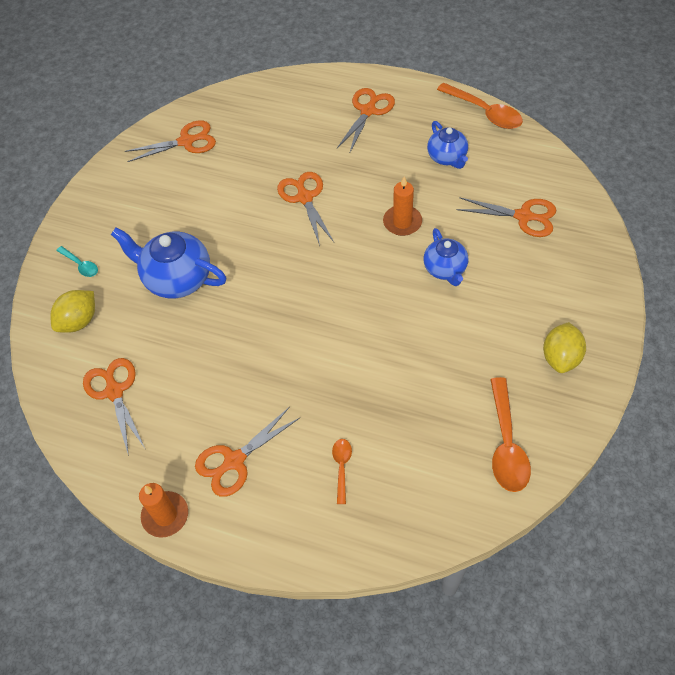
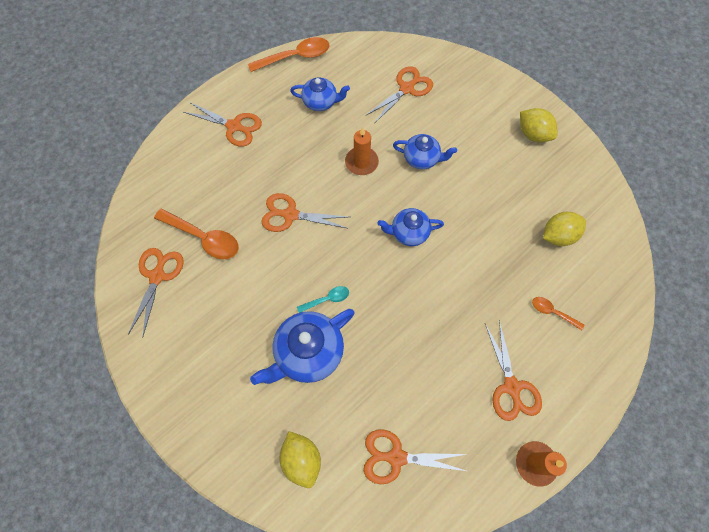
camera: 65 degrees left, 10 degrees up
turquoise spoon [56,246,98,277] -> turquoise spoon moved to [297,286,349,313]
orange scissors [337,88,395,152] -> orange scissors turned 150 degrees clockwise [184,102,262,147]
orange spoon [490,377,531,492] -> orange spoon moved to [154,208,239,259]
none -> blue teapot [377,208,444,246]
none -> yellow lemon [543,212,586,246]

